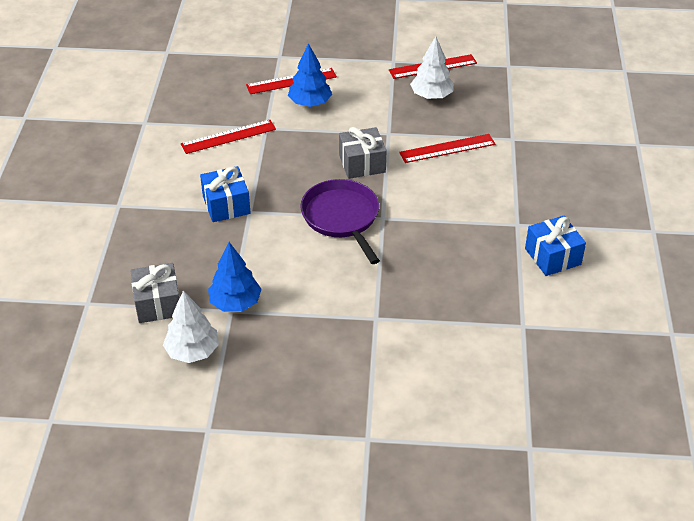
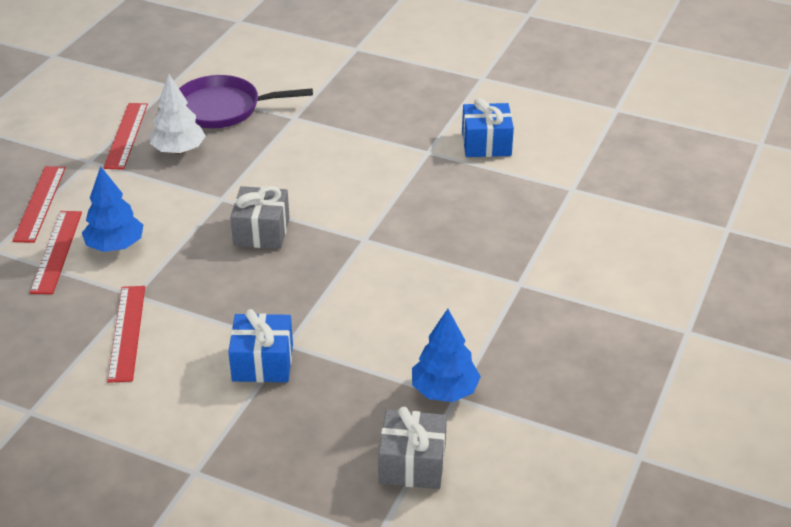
camera: 70 degrees left, 5 degrees down
white tree [163,290,219,363] -> none
purple pan [300,179,380,264] -> purple pan moved to [179,75,313,128]
red ruler [399,134,495,163] -> red ruler moved to [12,166,66,243]

